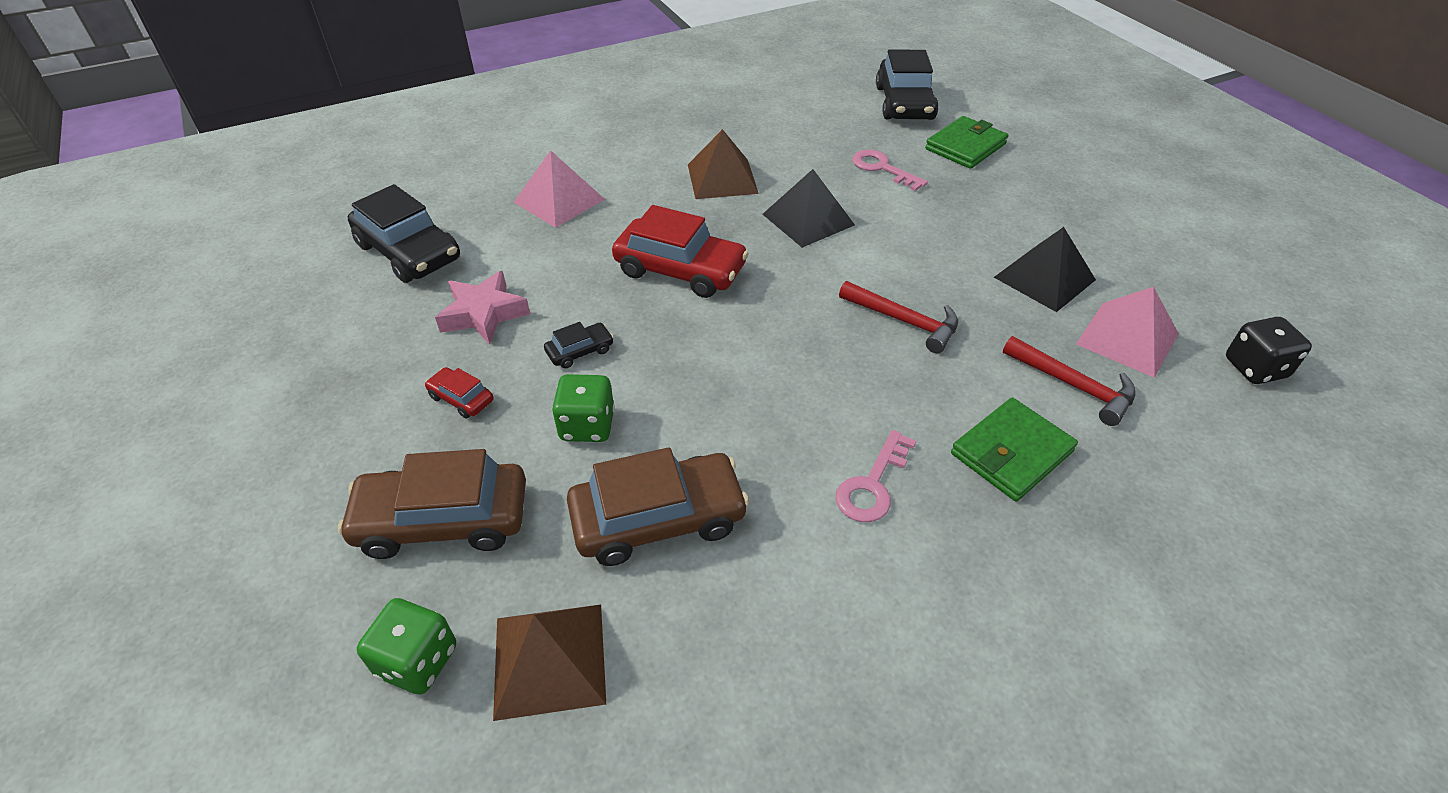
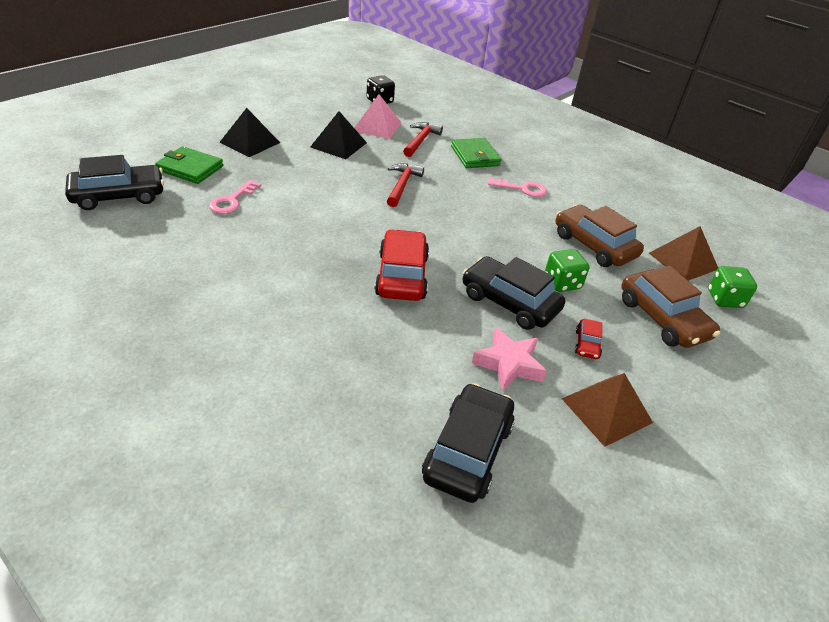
camera: 115 degrees left, 5 degrees down
pink pyramid [514,151,605,228] -> none
black car [544,322,614,368] -> black car [463,256,565,330], size x2.15
brown pyramid [688,129,759,199] -> brown pyramid moved to [561,373,653,447]
black pyramid [762,169,855,248] -> black pyramid moved to [219,108,280,157]
green wallet [951,398,1078,501] -> green wallet turned 45 degrees clockwise [451,138,502,168]

